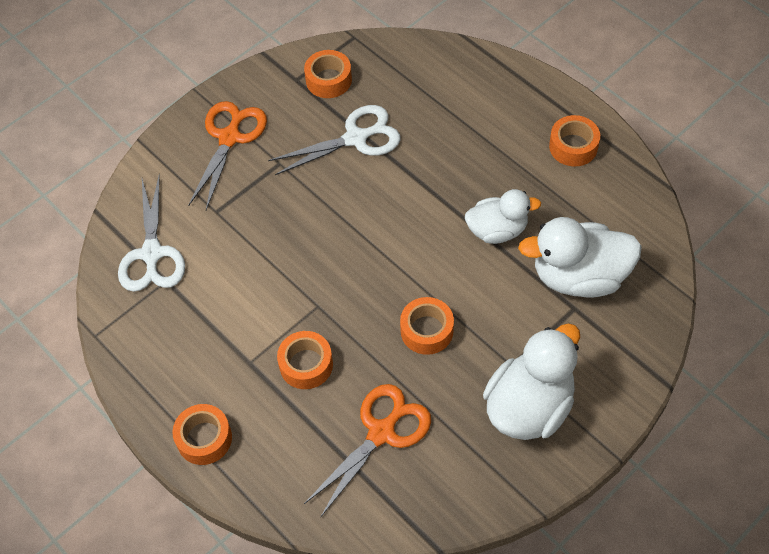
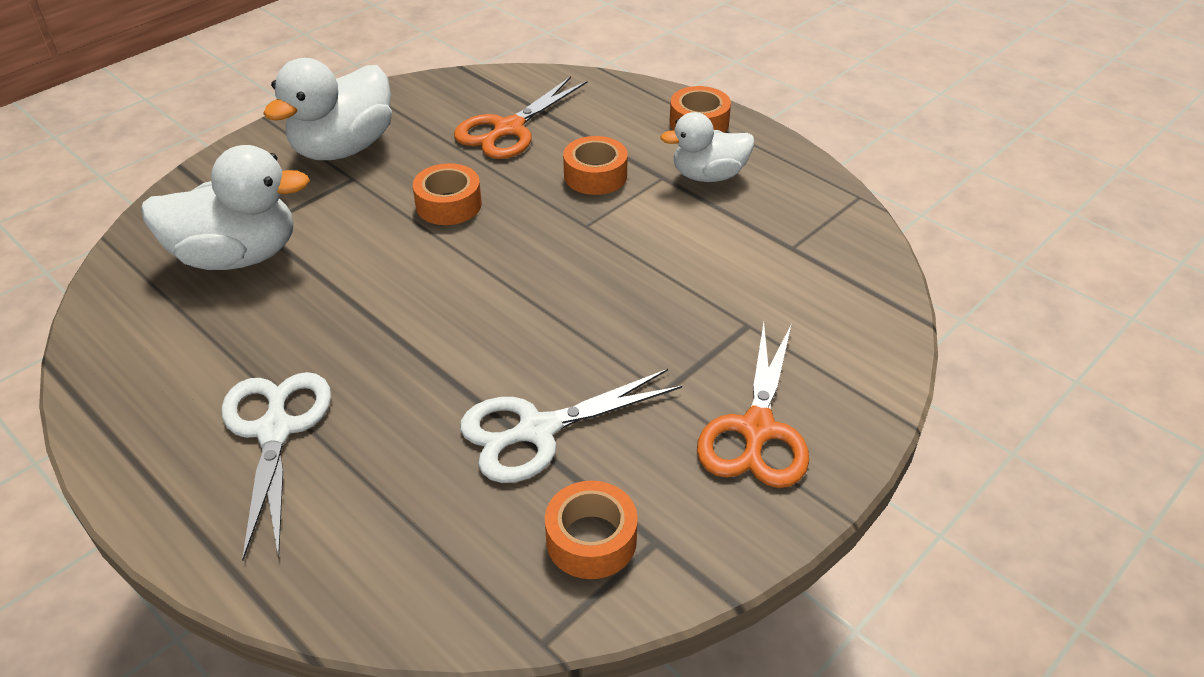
camera: 175 degrees right, 15 degrees down
white scissors [118,174,185,292] -> white scissors moved to [222,372,331,560]
white duck [465,189,541,244] -> white duck moved to [660,112,754,182]
orange tape [549,115,600,166] -> none

